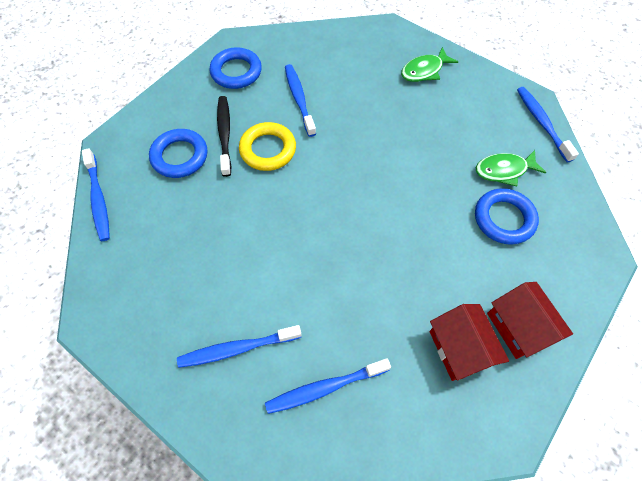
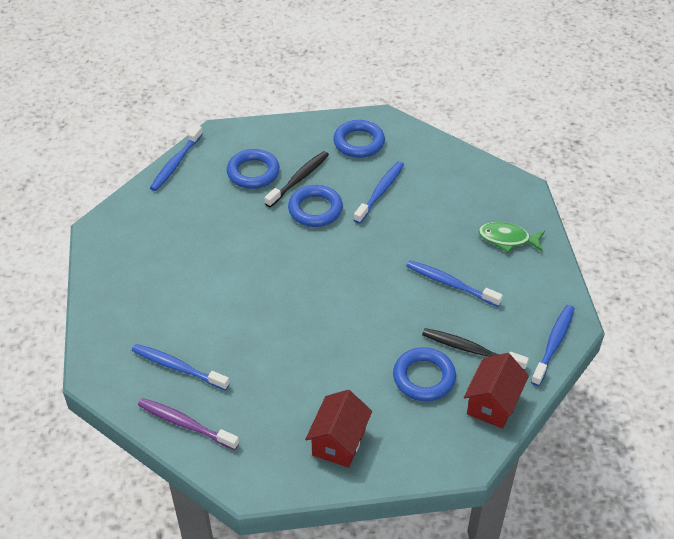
camera: 45 degrees right, 15 degrees down
blue toothbrush [177,325,302,368] -> blue toothbrush moved to [406,260,503,307]
yellow ring [239,122,296,171] -> blue ring [288,185,343,227]
red house [430,304,509,381] -> red house moved to [464,353,529,429]
green fish [475,150,547,187] -> black toothbrush [422,328,529,371]
none -> purple toothbrush [138,398,239,450]

